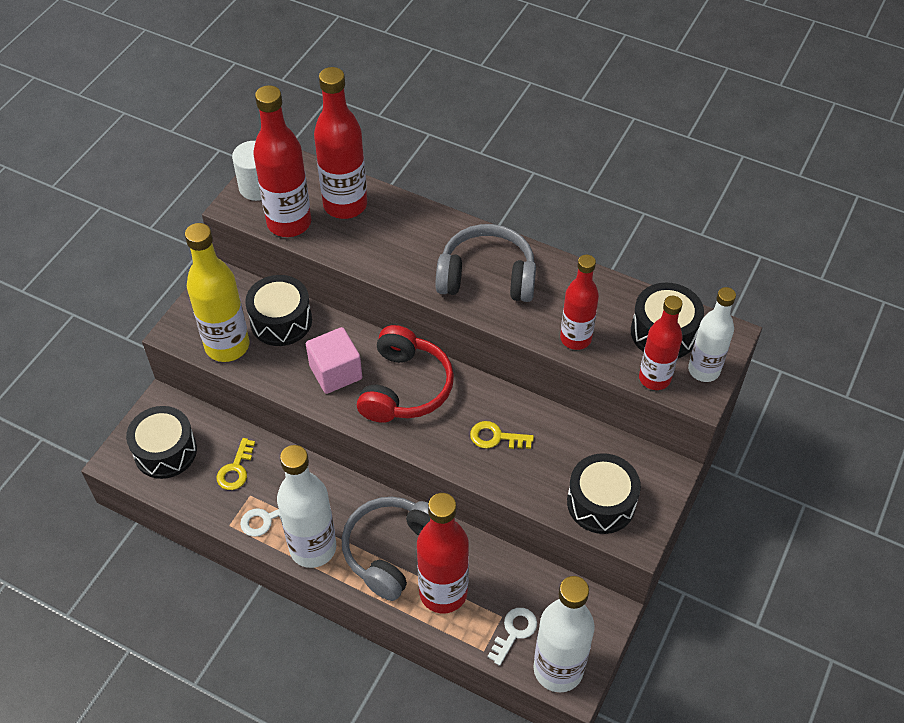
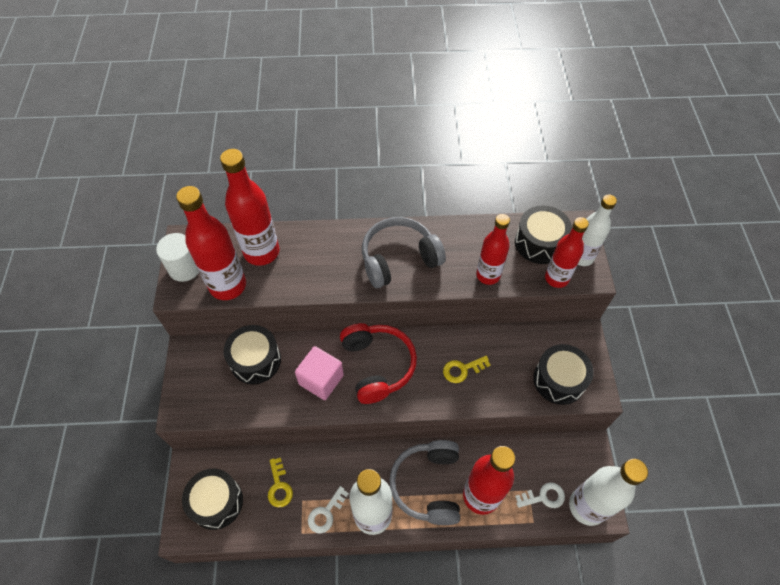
camera: 30 degrees left, 5 degrees up
yellow bottle [185,223,250,362] -> none
white key [487,608,537,666] -> white key turned 75 degrees clockwise [515,482,565,508]

